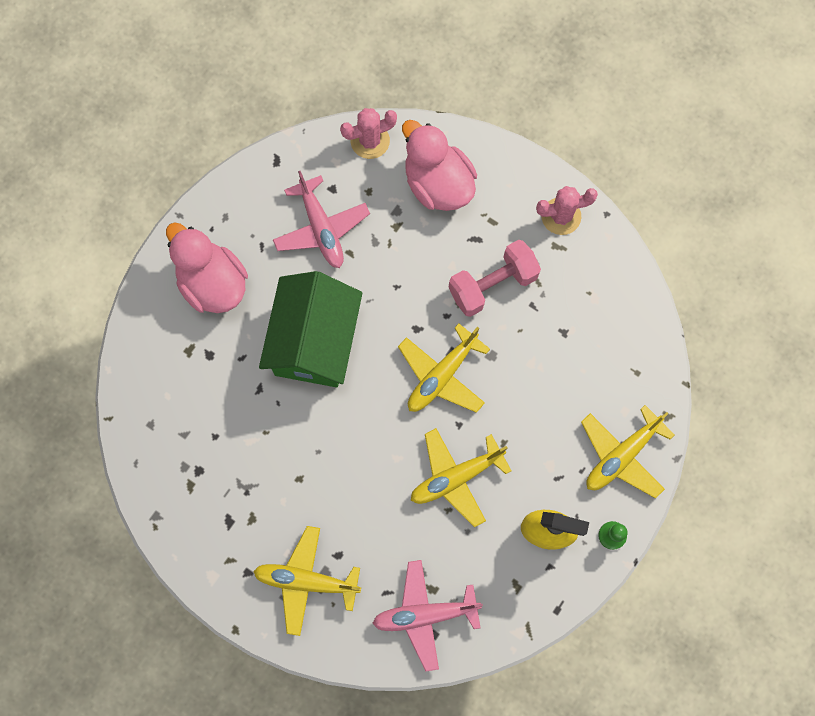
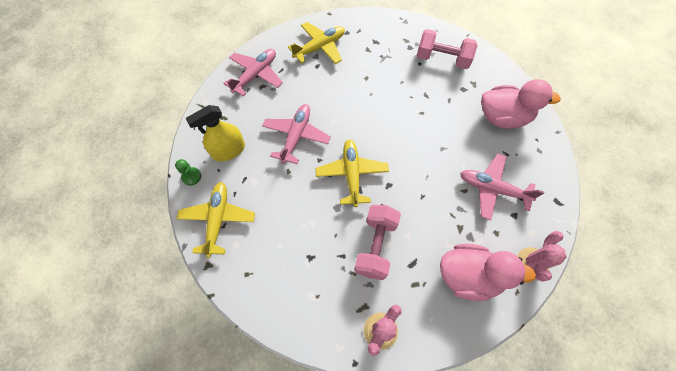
camera: 135 degrees right, 10 degrees down
green house [259,271,363,387] -> none
yellow plane [411,428,511,527] -> pink plane [262,104,331,164]
none -> pink dumbbell [417,29,477,69]

